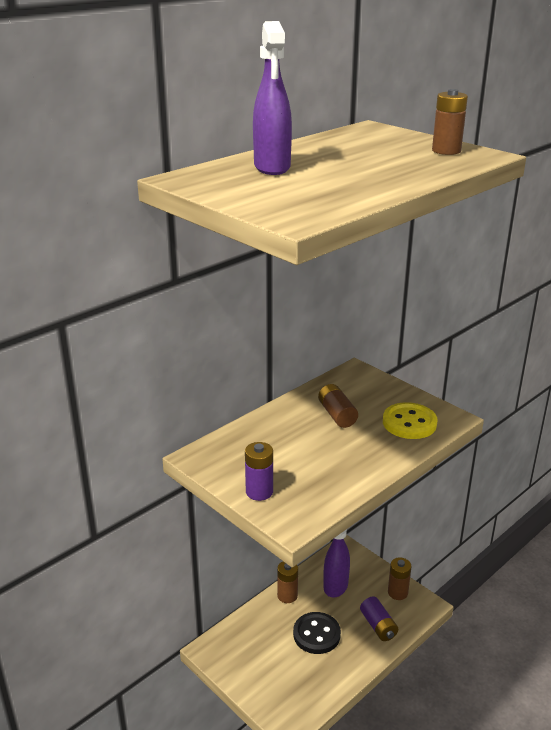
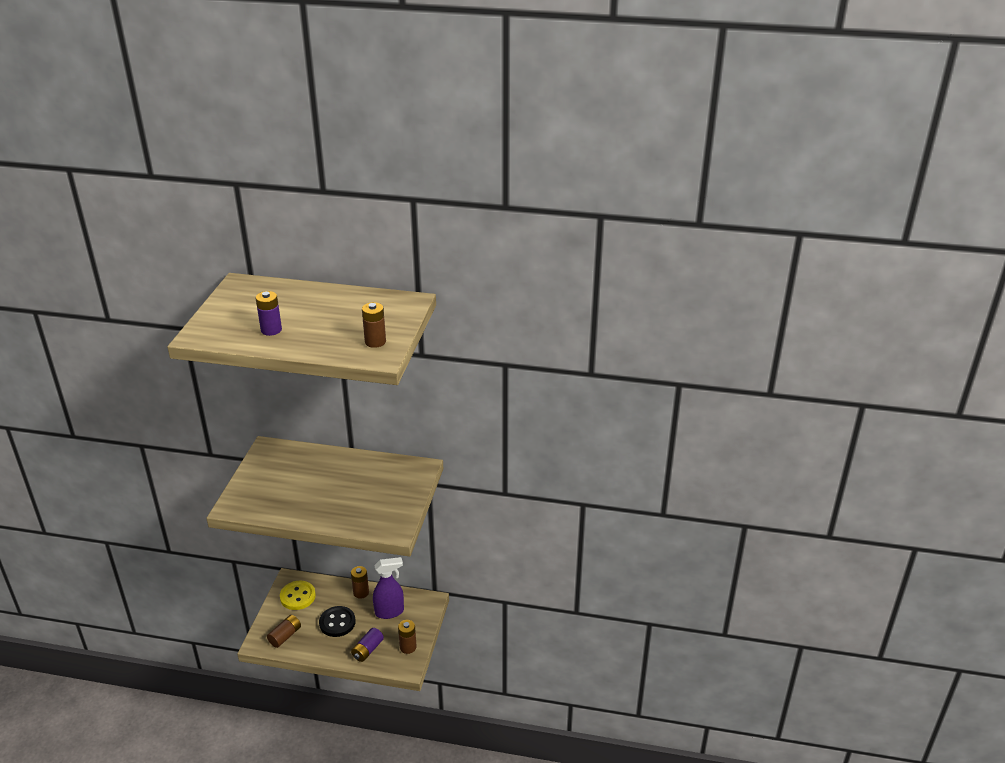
camera: 55 degrees right, 5 degrees up
purple battery [245,442,273,501] -> purple battery moved to [256,291,282,336]
purple spray bottle [253,21,292,175] -> none
brown battery [318,384,358,428] -> brown battery moved to [267,615,301,648]
yellow button [383,402,438,439] -> yellow button moved to [280,581,316,610]

